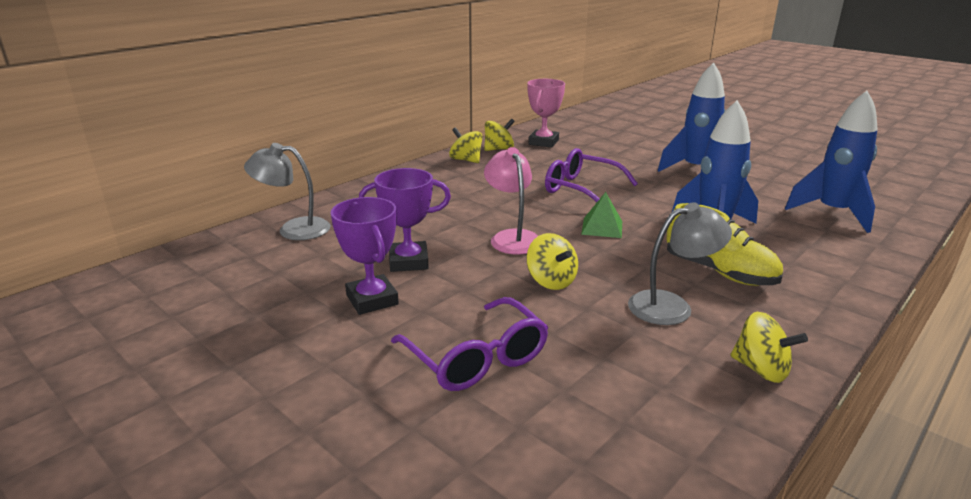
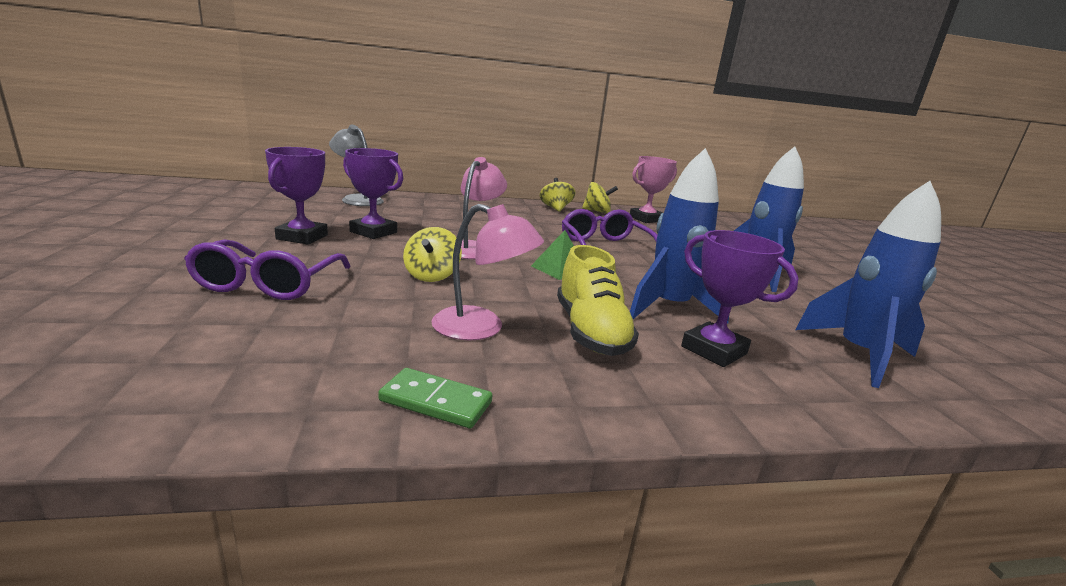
camera: 35 degrees right, 5 degrees down
grey lamp [628,202,732,325] -> pink lamp [431,204,544,340]
yellow spinning top [730,312,808,383] -> green domino [378,368,492,428]
none -> purple trophy [681,230,799,367]

